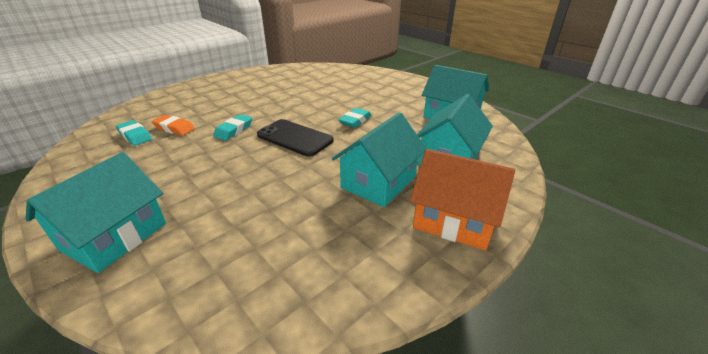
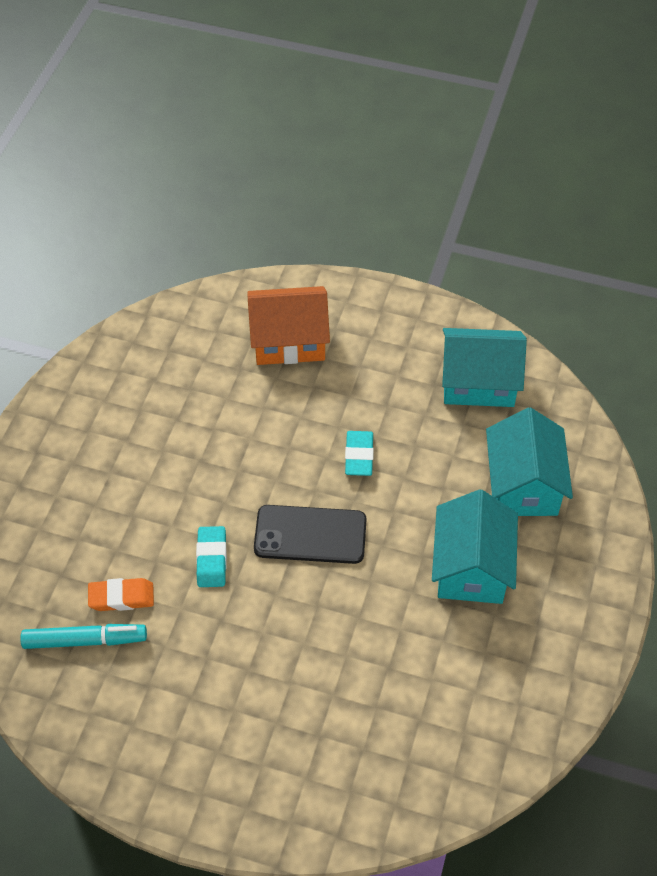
camera: 30 degrees left, 20 degrees up
turquoise house [26,152,166,273] -> none
turquoise eraser [116,120,152,146] -> turquoise marker [20,624,147,649]
orange house [410,149,515,250] -> orange house moved to [248,286,330,365]

